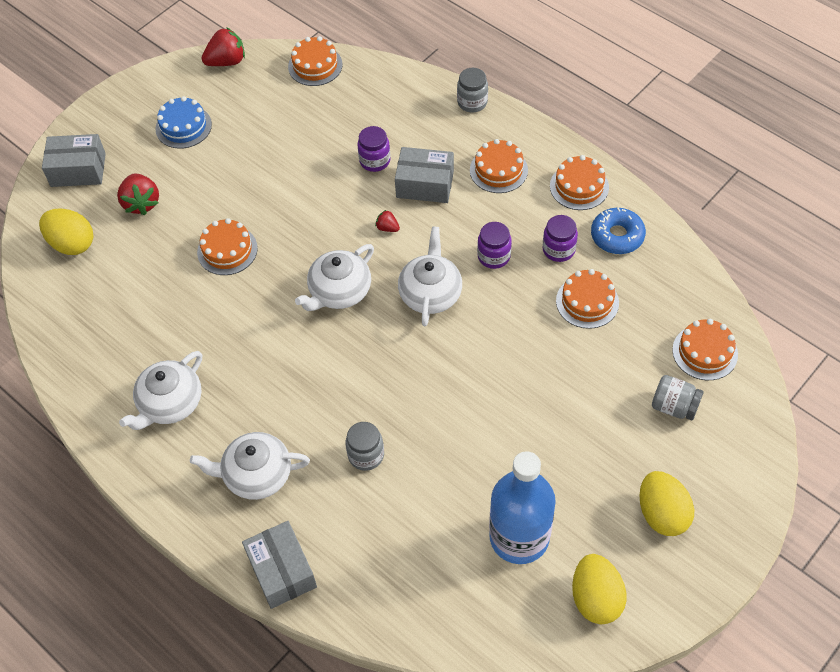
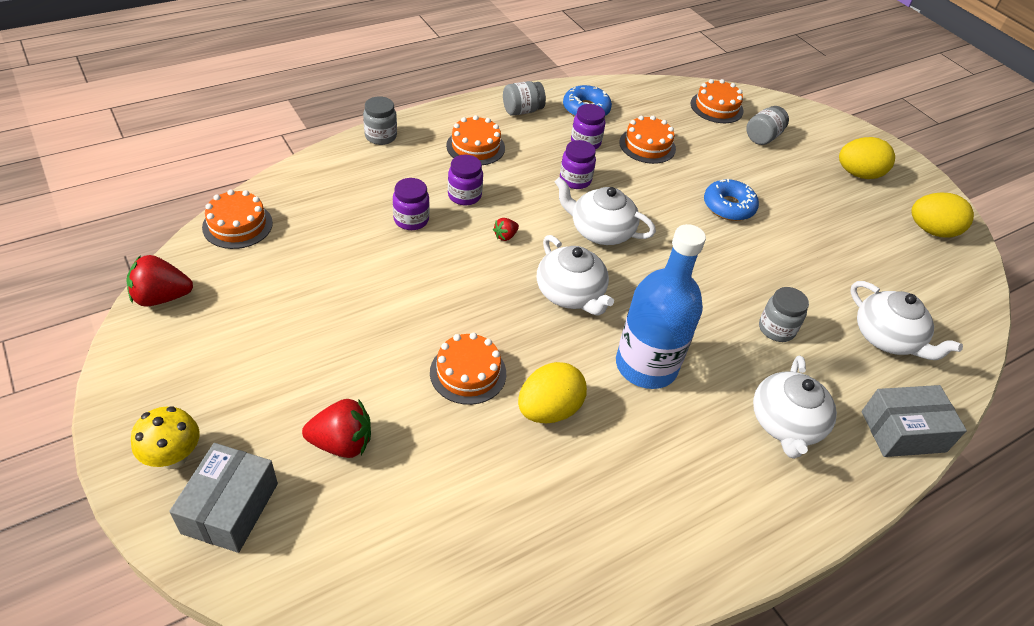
camera: 80 degrees left, 10 degrees down
yellow egg [39,208,93,255] -> yellow egg moved to [518,362,587,423]
white teapot [119,351,202,430] -> white teapot moved to [850,281,963,360]
blue cake [155,96,212,149] -> none
red strawberry [201,27,245,66] -> red strawberry turned 90 degrees counterclockwise [126,255,193,307]
grey box [395,147,454,203] -> purple jar [448,155,483,205]
blue bottle [489,451,556,564] -> blue bottle moved to [616,224,706,389]
orange cake [550,155,609,210] -> grey jar [503,81,546,116]
none -> yellow mushroom [131,406,200,469]
none -> blue donut [704,179,759,221]

